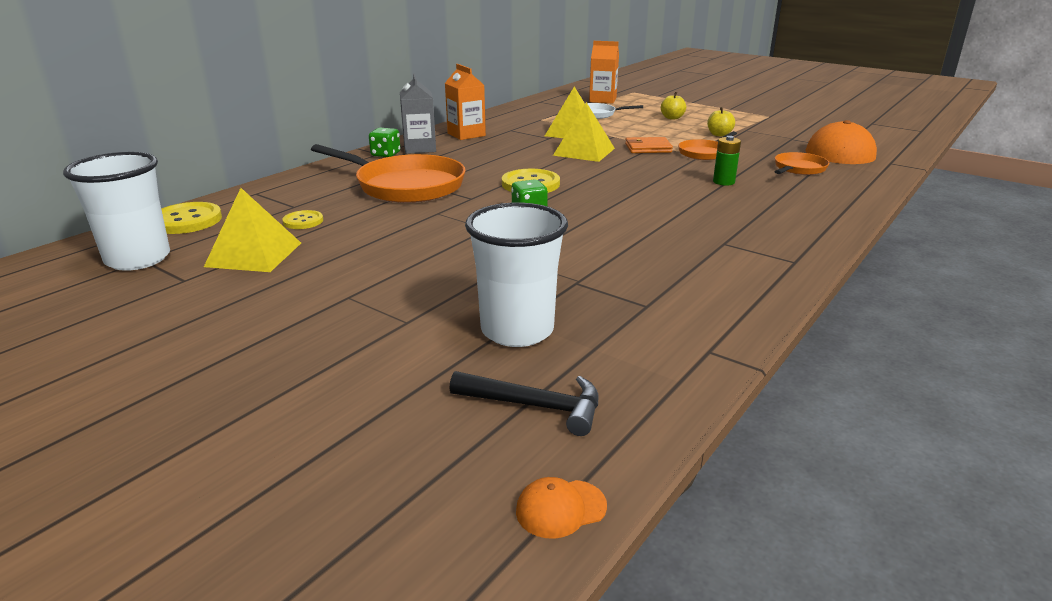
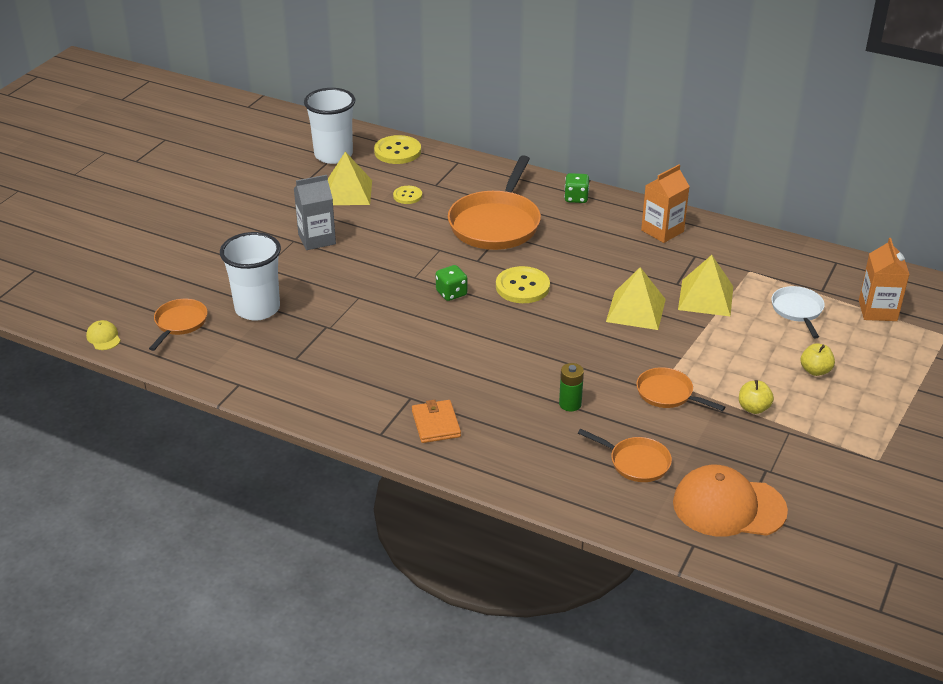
camera: 80 degrees right, 10 degrees up
grey carton [400,73,436,154] -> grey carton moved to [294,175,336,250]
black hammer [450,371,599,436] -> orange pan [149,299,207,351]
orange cap [516,477,607,539] -> yellow cap [86,320,121,350]
orange wallet [625,137,673,153] -> orange wallet moved to [412,400,461,443]

